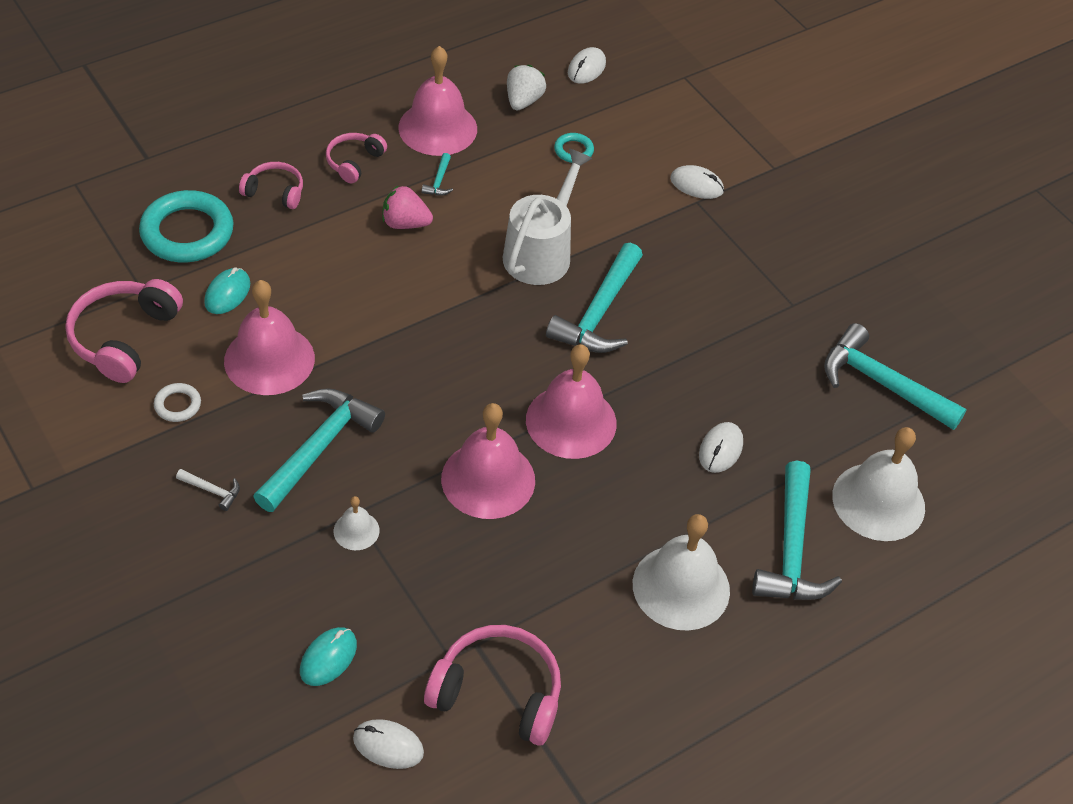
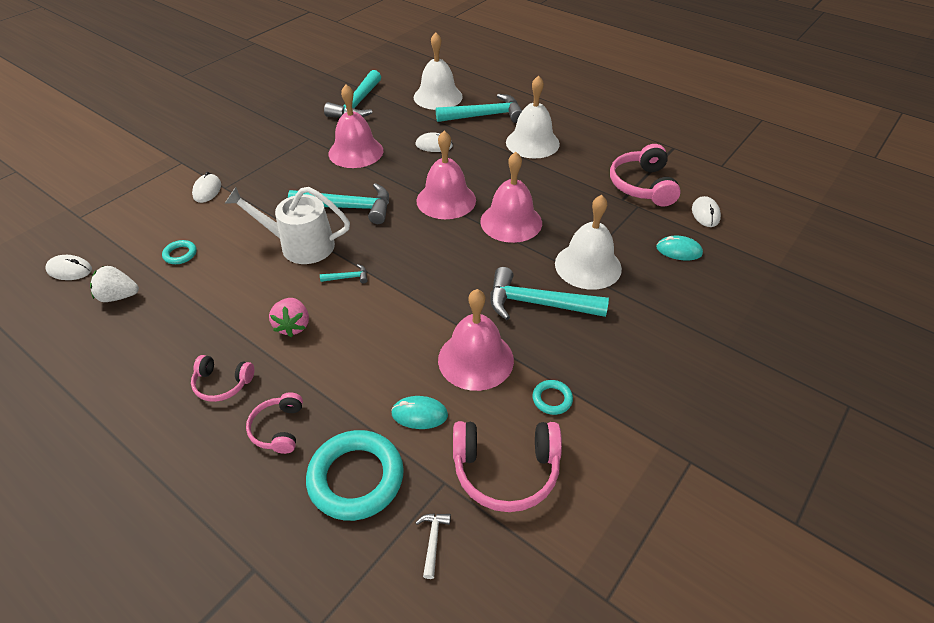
camera: 105 degrees left, 5 degrees down
white ring [154,383,201,422] -> turquoise ring [532,380,573,415]
white hammer [176,469,240,511] -> white hammer moved to [416,513,451,579]
white bell [334,496,380,550] -> white bell [555,195,622,290], size x2.12
pink bell [398,46,477,156] -> pink bell moved to [329,84,383,168]
turquoise hammer [421,153,453,196] -> turquoise hammer moved to [320,264,368,283]

